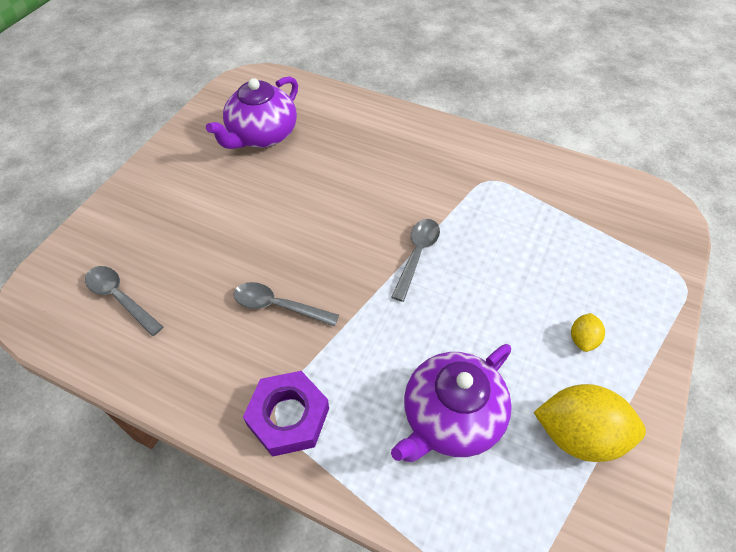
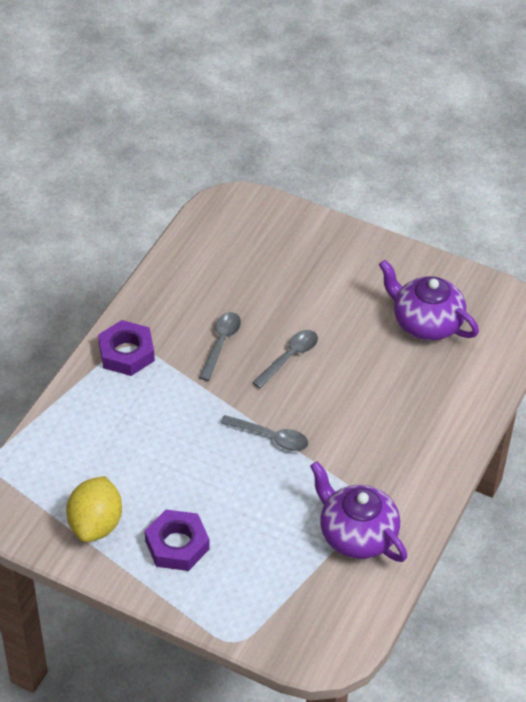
camera: 90 degrees right, 5 degrees down
grey spoon [85,266,163,336] -> grey spoon moved to [252,330,318,388]
purple teapot [391,344,512,462] -> purple teapot moved to [310,461,407,562]
yellow lemon [571,313,605,352] -> purple nut [145,510,210,571]

